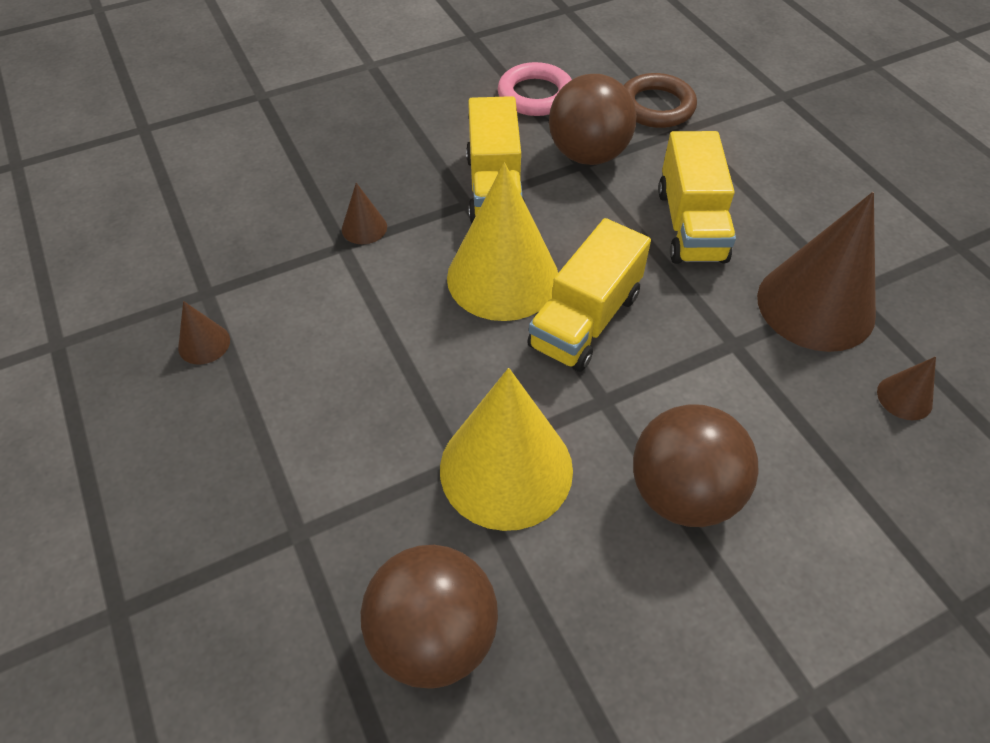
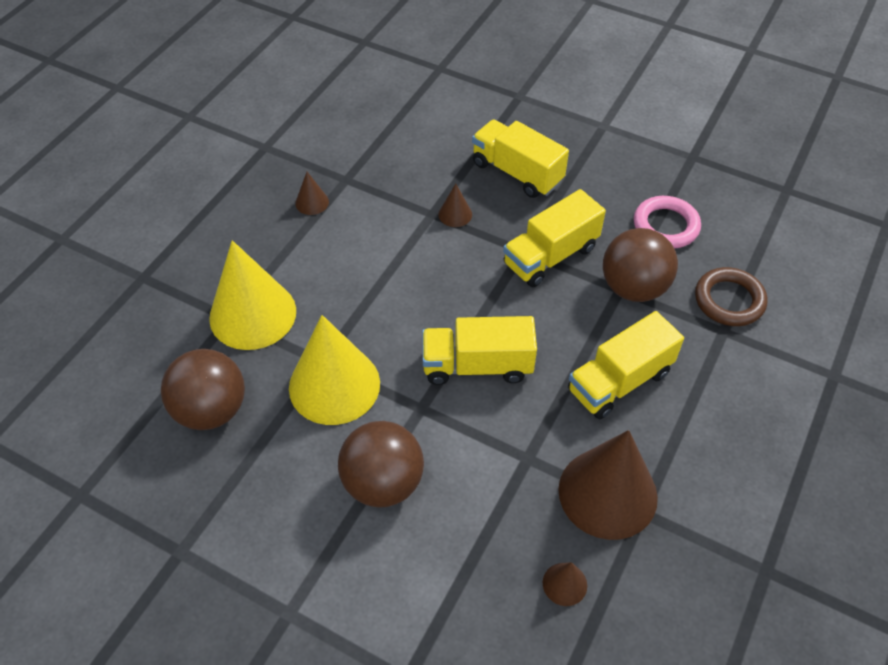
camera: 55 degrees right, 0 degrees up
yellow cone [447,162,558,321] -> yellow cone moved to [209,240,296,350]
none -> yellow truck [472,119,569,198]

